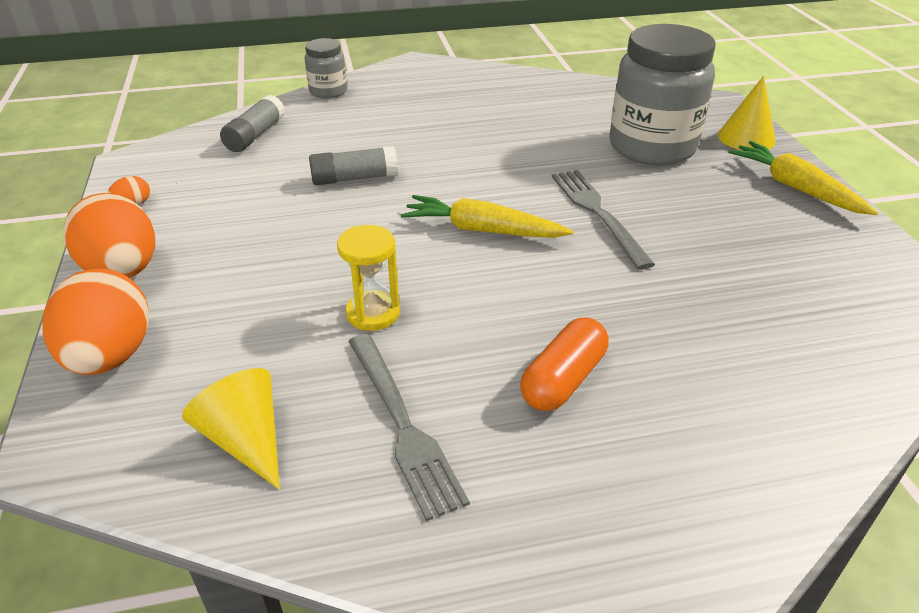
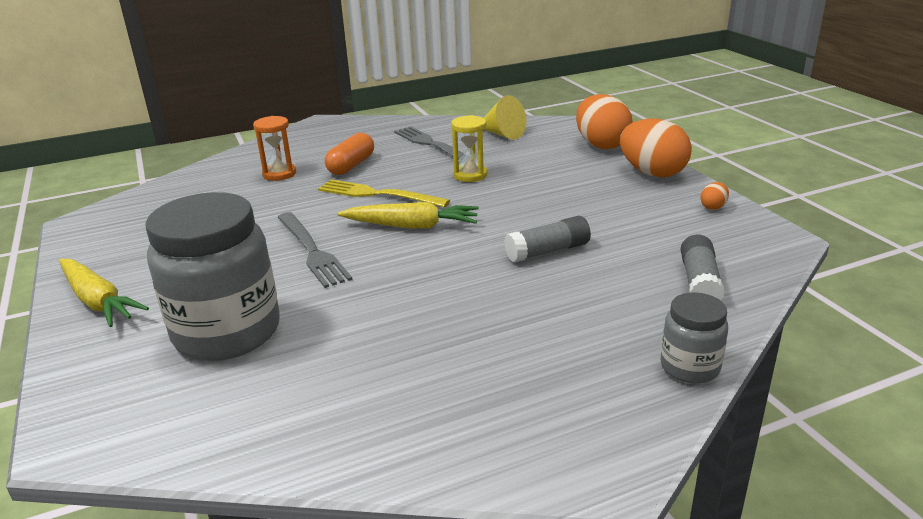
camera: 170 degrees right, 10 degrees down
yellow cone [718,76,776,151] -> none
none -> orange hourglass [253,116,296,181]
none -> yellow fork [318,179,450,208]

